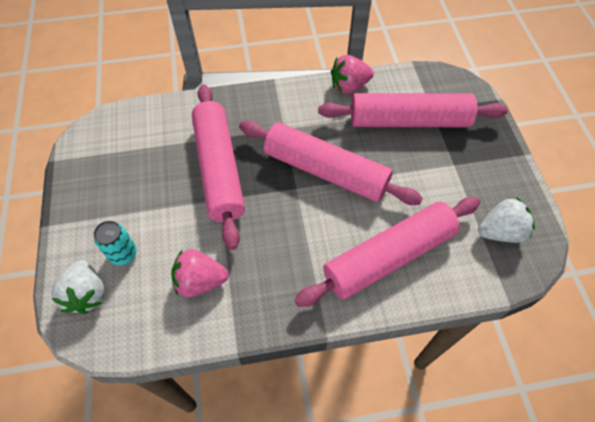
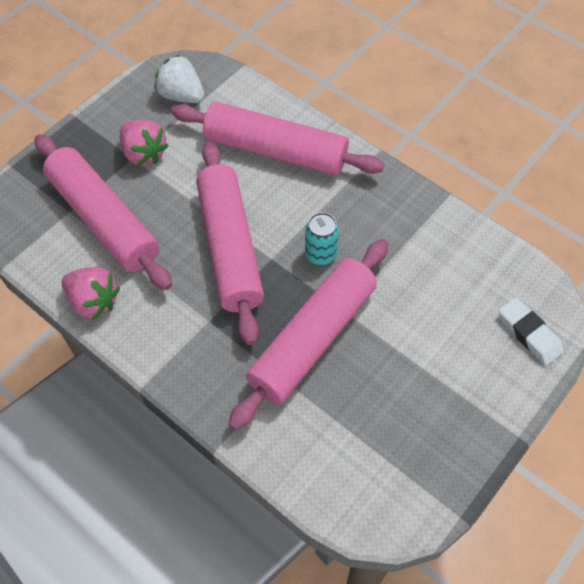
camera: 130 degrees left, 0 degrees up
white strawberry [51,260,105,314] -> white eraser [499,297,564,366]
turquoise can [94,221,137,265] -> turquoise can moved to [305,212,339,265]
pink strawberry [171,249,229,297] -> pink strawberry moved to [120,119,169,166]

